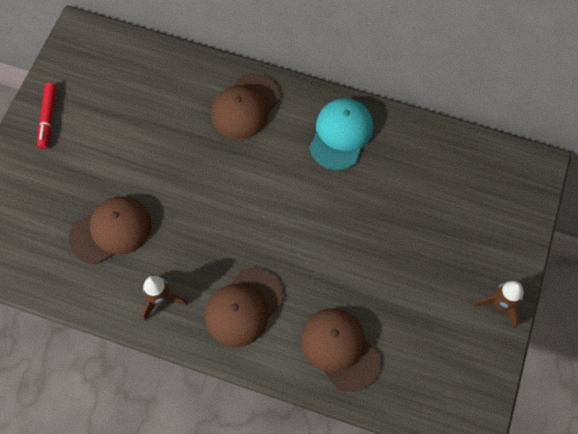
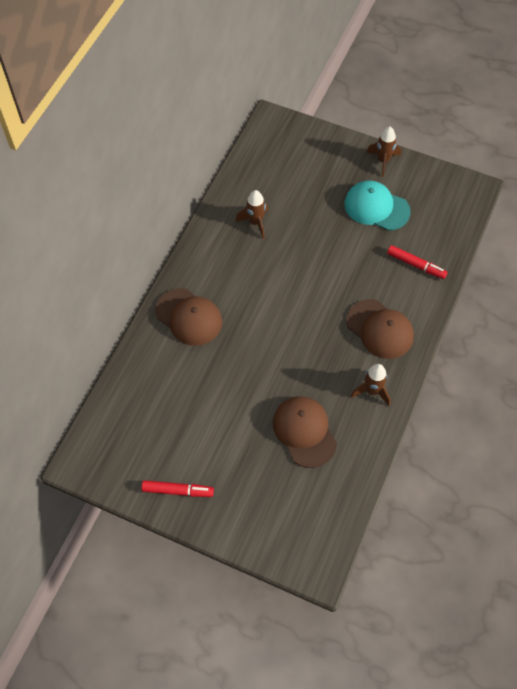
camera: 85 degrees left, 5 degrees down
brown cap [301,309,381,392] -> red marker [387,245,447,279]
turquoise cap [309,98,373,170] -> turquoise cap moved to [344,180,411,231]
none -> brown rocket [235,190,269,239]

